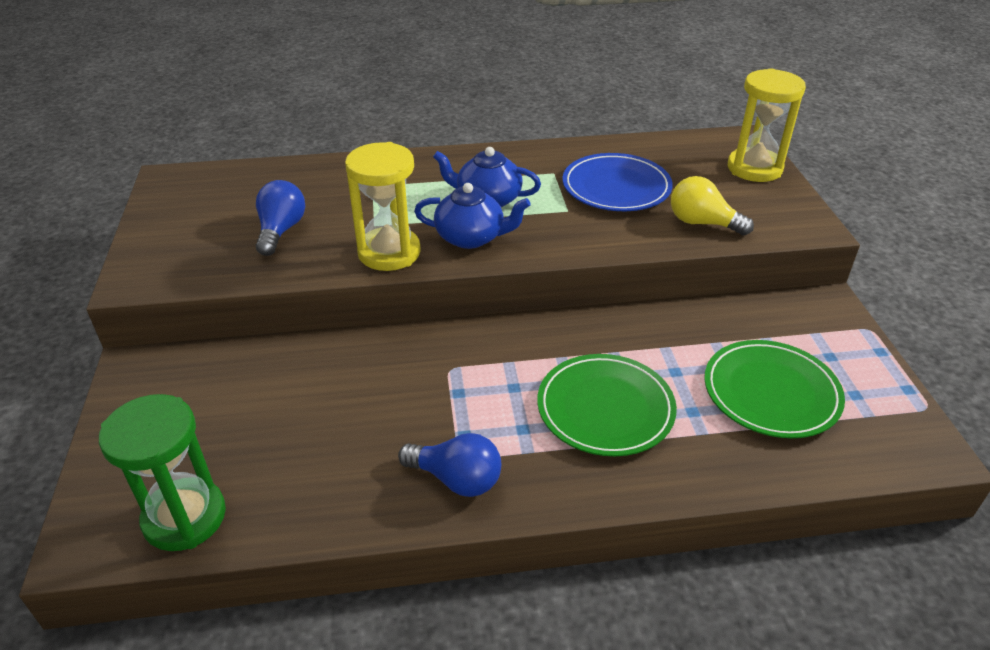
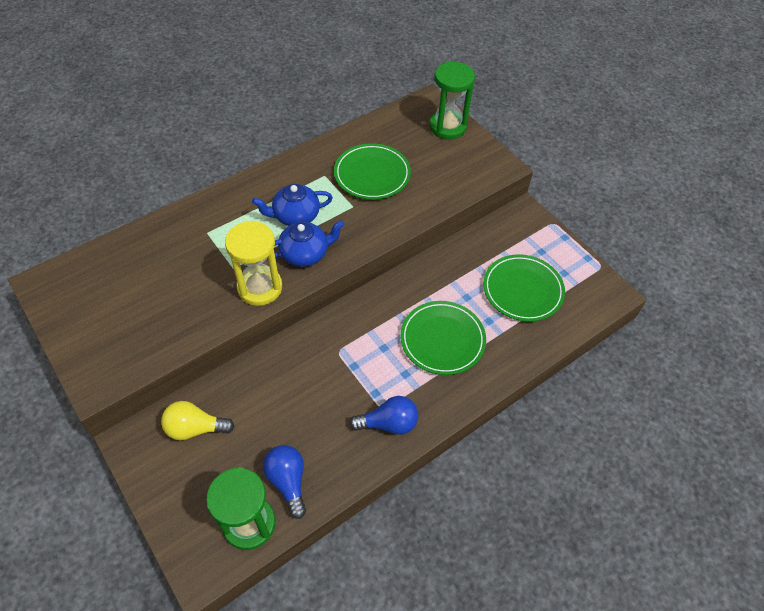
camera: 30 degrees left, 15 degrees up
blue light bulb [256,180,305,256] -> blue light bulb moved to [263,445,306,519]
blue plate [562,153,673,211] -> green plate [334,143,411,200]
yellow light bulb [671,176,754,235] -> yellow light bulb moved to [161,401,234,440]
yellow hourglass [728,68,806,182] -> green hourglass [429,62,475,139]

